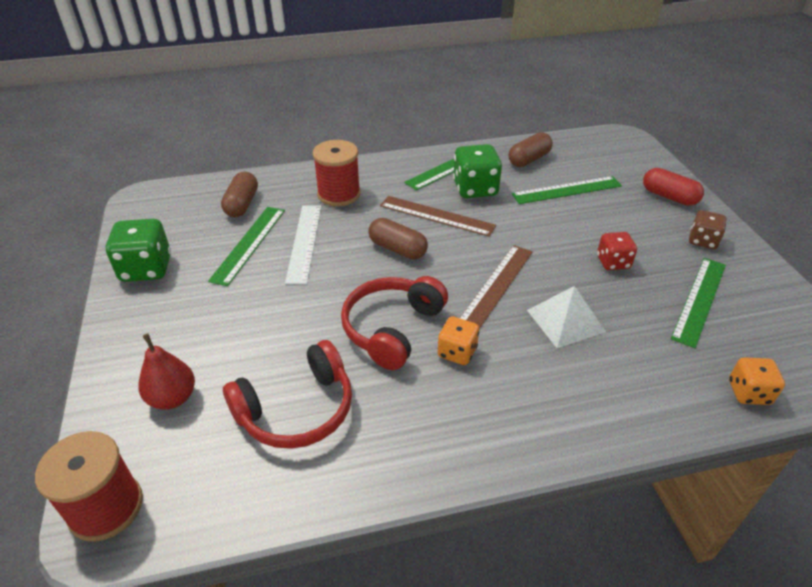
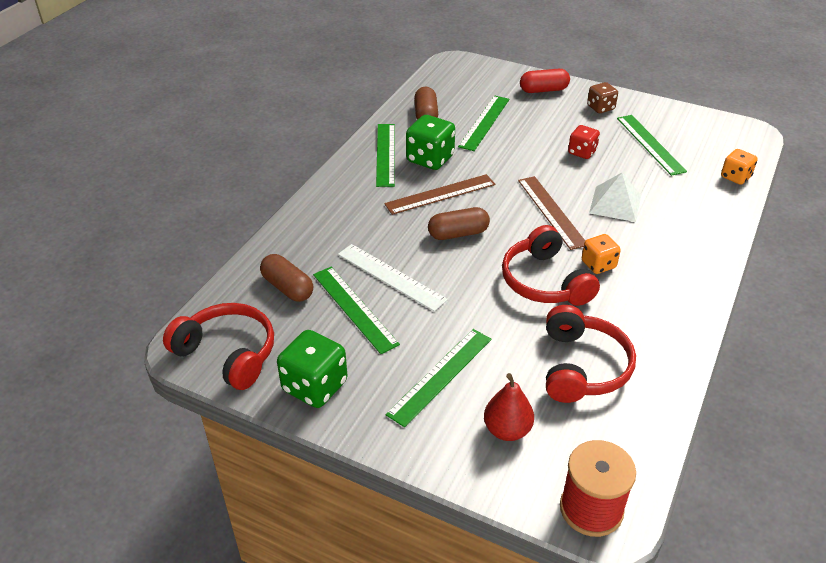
camera: 50 degrees left, 0 degrees up
red spool [312,140,361,206] -> none
none -> red headphones [163,303,274,390]
none -> green ruler [386,329,492,427]

